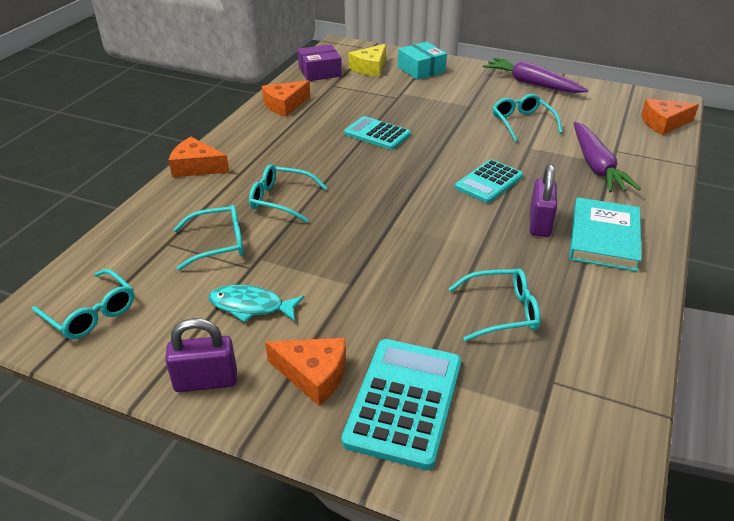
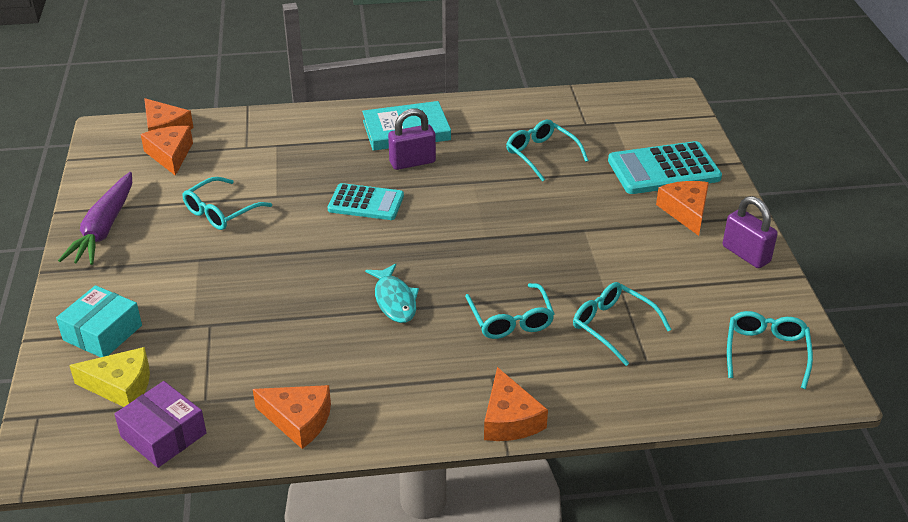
camera: 120 degrees left, 0 degrees up
turquoise fish [208,285,304,322] -> turquoise fish moved to [365,263,419,323]
turquoise calculator [344,116,411,150] -> none
purple carrot [574,122,641,192] -> none
none -> orange cheese [141,126,193,176]

